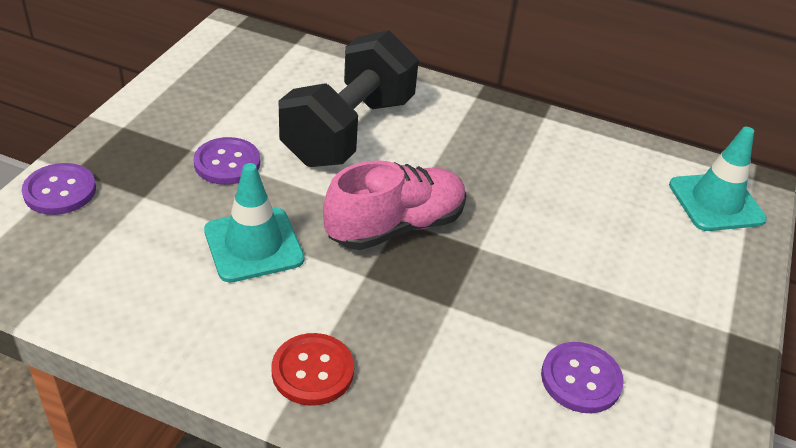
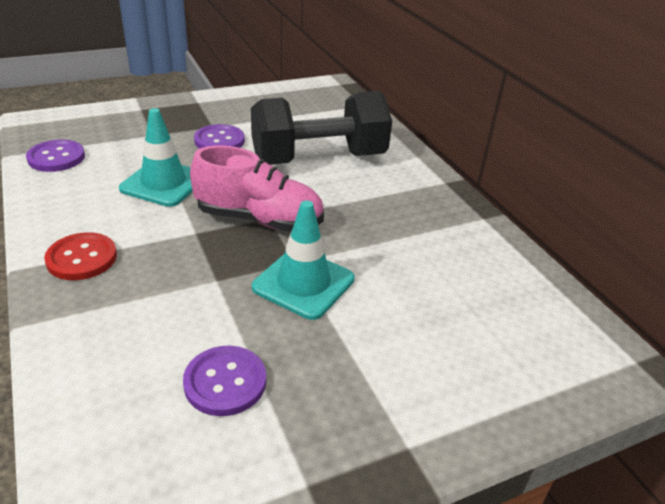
camera: 45 degrees right, 5 degrees down
purple button [22,163,96,215] -> purple button moved to [26,140,85,172]
turquoise traffic cone [669,127,767,231] -> turquoise traffic cone moved to [252,200,355,320]

